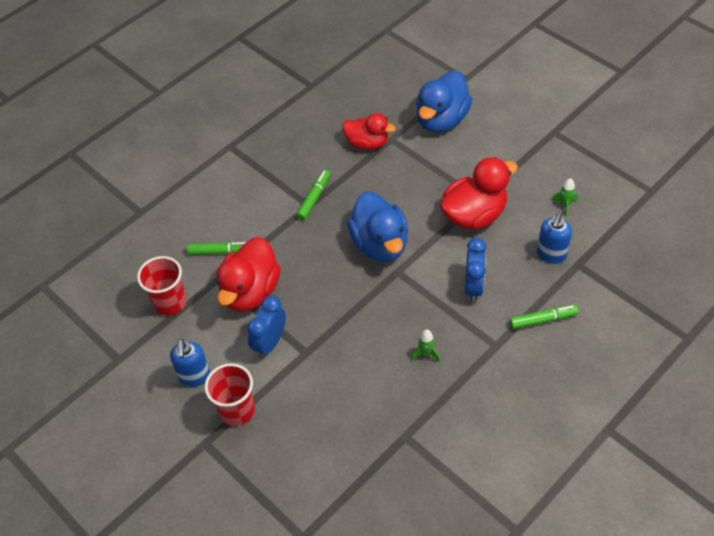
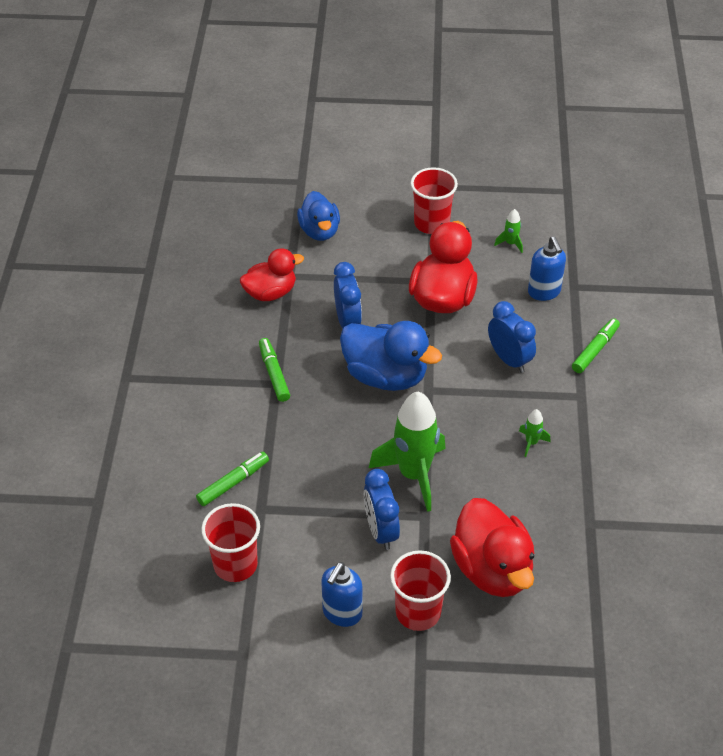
camera: 45 degrees left, 5 degrees down
blue soap dispenser [170,339,210,387] -> blue soap dispenser turned 75 degrees clockwise [321,562,362,627]
red duck [216,237,281,312] -> red duck moved to [450,498,534,597]
blue duck [416,70,472,132] -> blue duck [297,191,340,241], size x0.66
none -> blue clock [334,262,362,328]
none -> green rocket [369,391,446,512]
none -> red cup [411,167,458,234]

